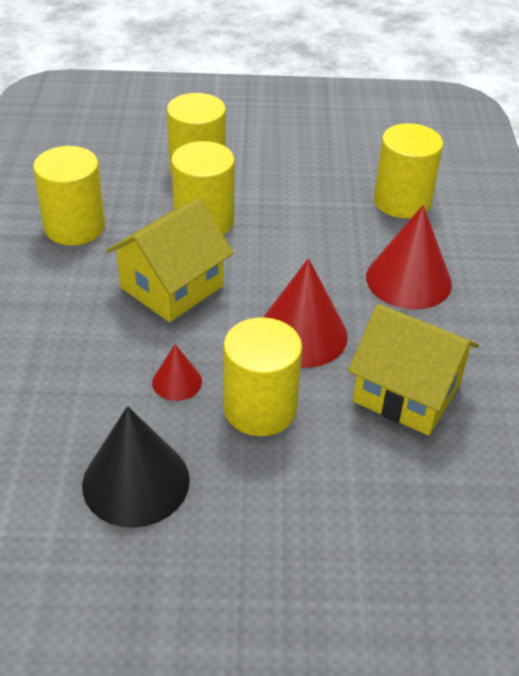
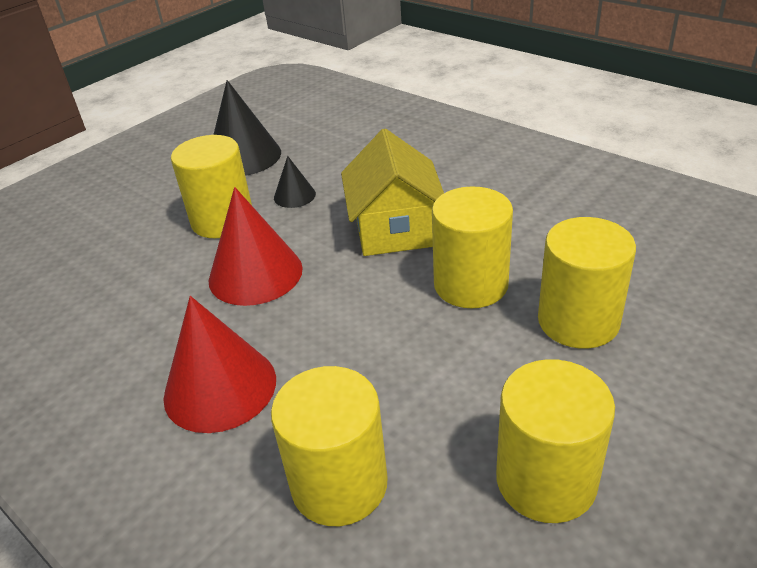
camera: 135 degrees right, 5 degrees down
yellow cylinder [33,146,105,246] -> yellow cylinder moved to [496,359,615,523]
red cone [152,344,202,401] -> black cone [274,156,316,208]
yellow house [348,304,479,436] -> none

